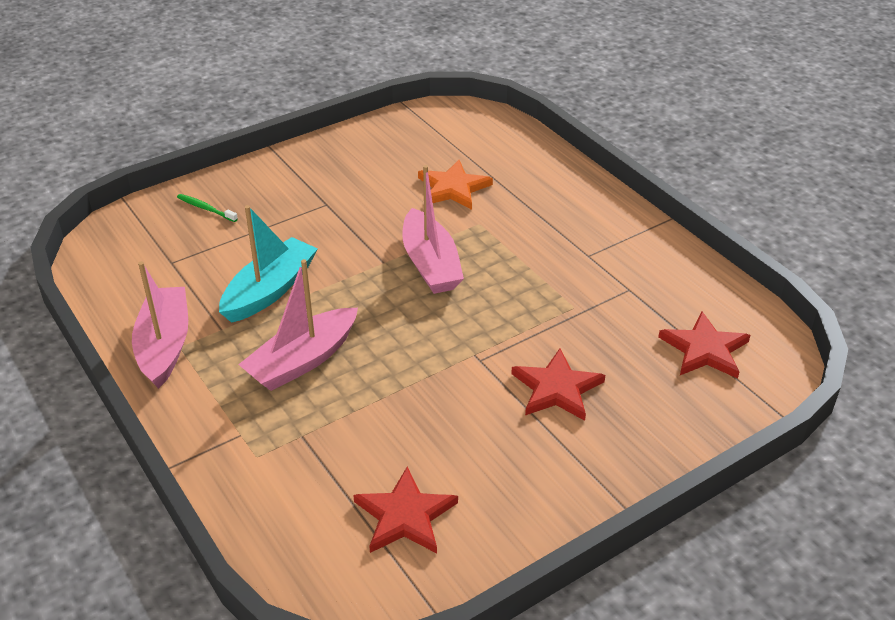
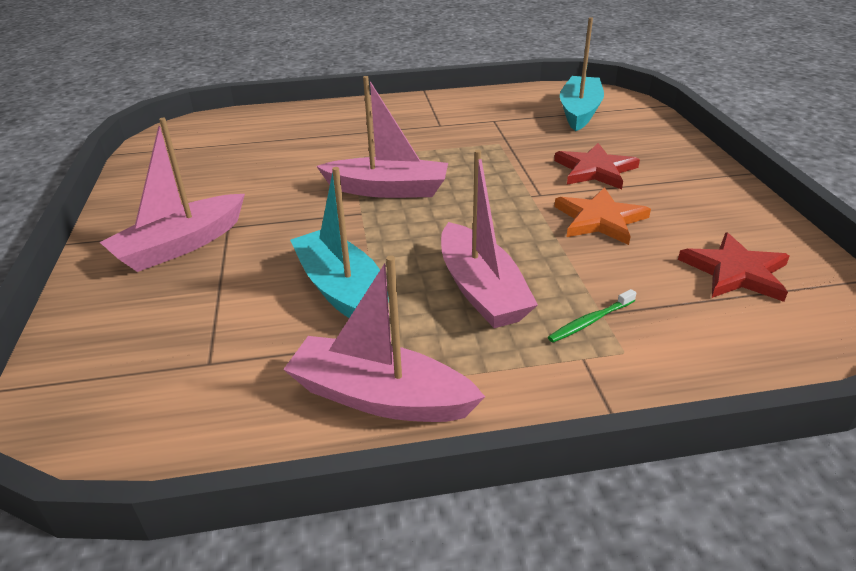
camera: 65 degrees left, 5 degrees down
green toothbrush [177,194,238,222] -> green toothbrush moved to [548,289,636,342]
orange star [418,160,493,210] -> orange star moved to [554,187,651,245]
red star [658,311,750,379] -> turquoise boat [560,17,604,131]
none -> pink boat [100,118,245,272]

